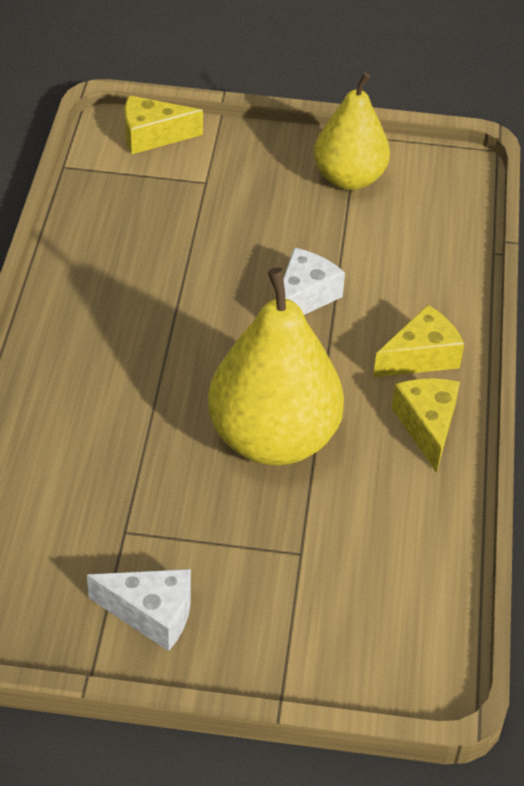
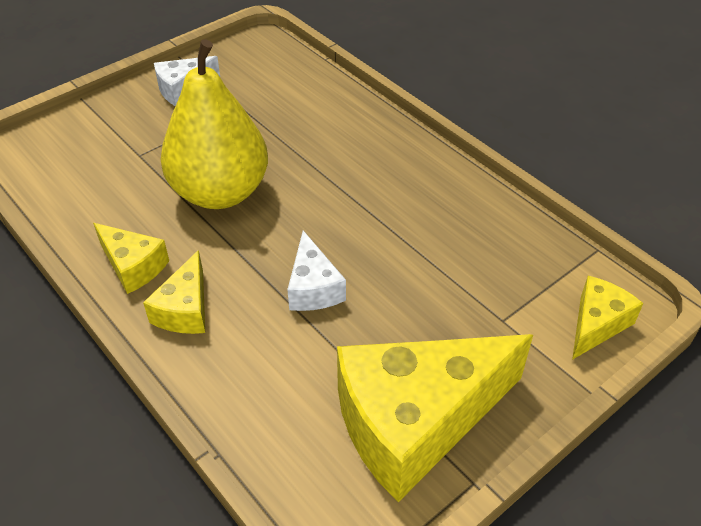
camera: 135 degrees right, 0 degrees up
yellow pear [314,72,390,190] -> yellow cheese [337,334,533,502]

